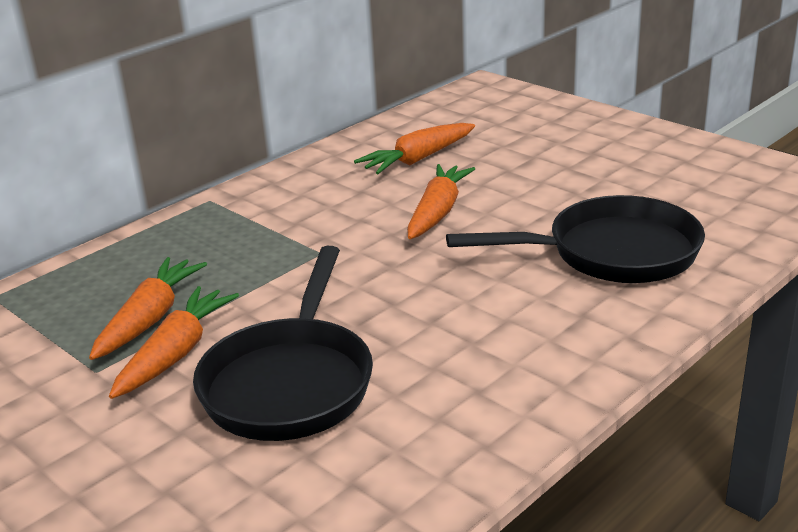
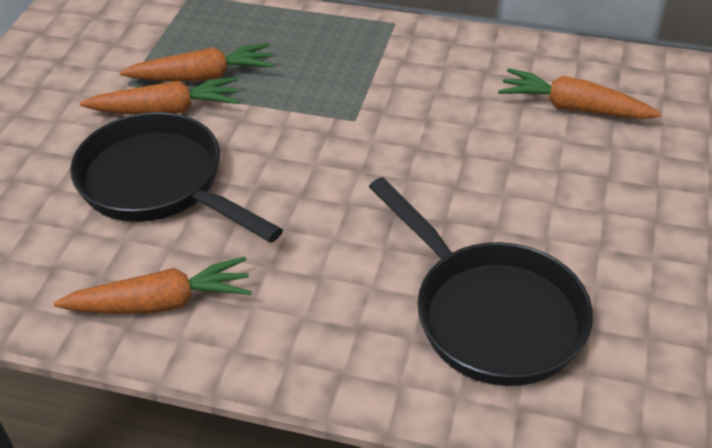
camera: 60 degrees right, 15 degrees up
black pan [193,246,373,441] -> black pan turned 60 degrees clockwise [70,112,283,243]
orange carrot [407,164,475,239] -> orange carrot moved to [54,257,252,314]

